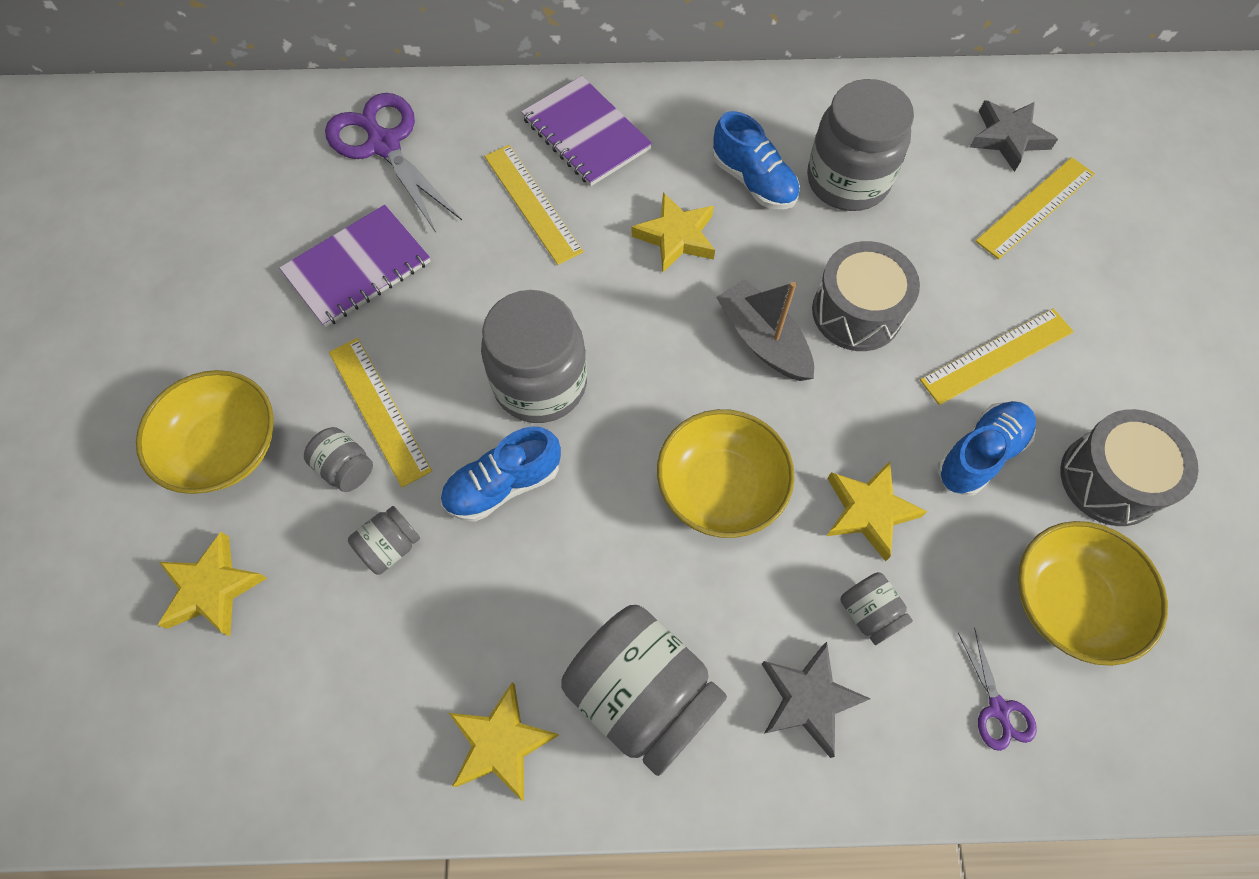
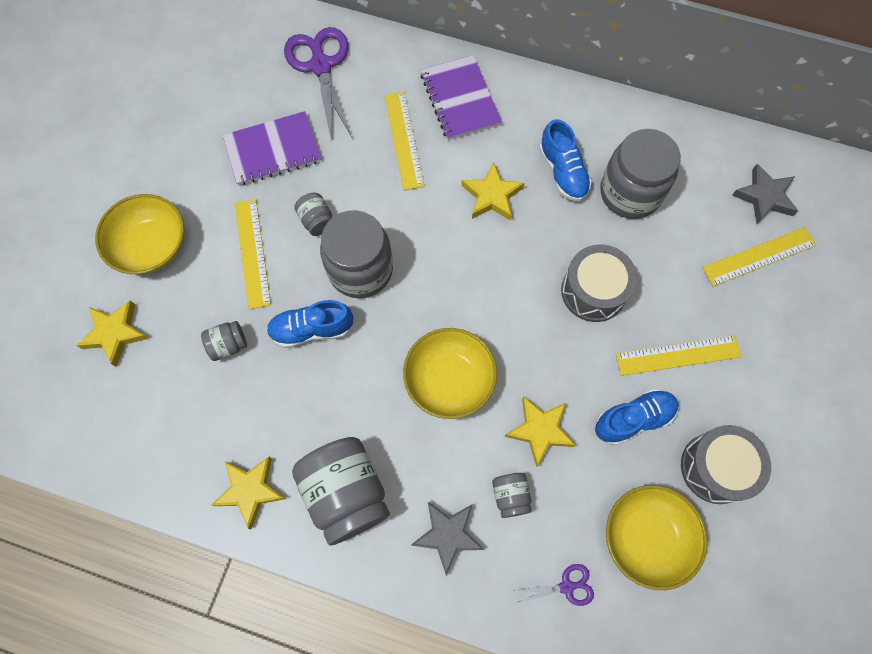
camera: 20 degrees right, 5 degrees up
grey jar [304,427,373,492] -> grey jar moved to [294,193,332,236]
grey boat [716,279,814,381] -> none
purple scissors [958,628,1037,751] -> purple scissors turned 105 degrees counterclockwise [514,564,594,606]

